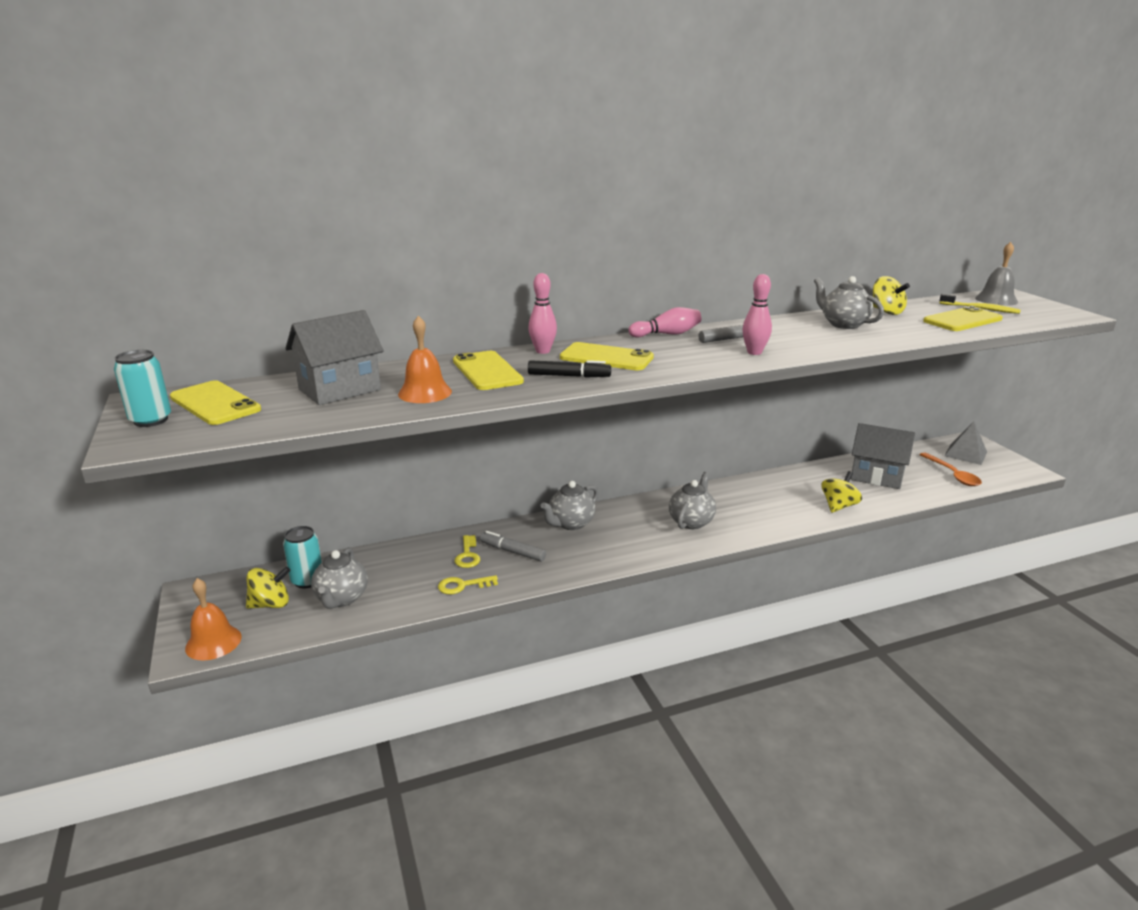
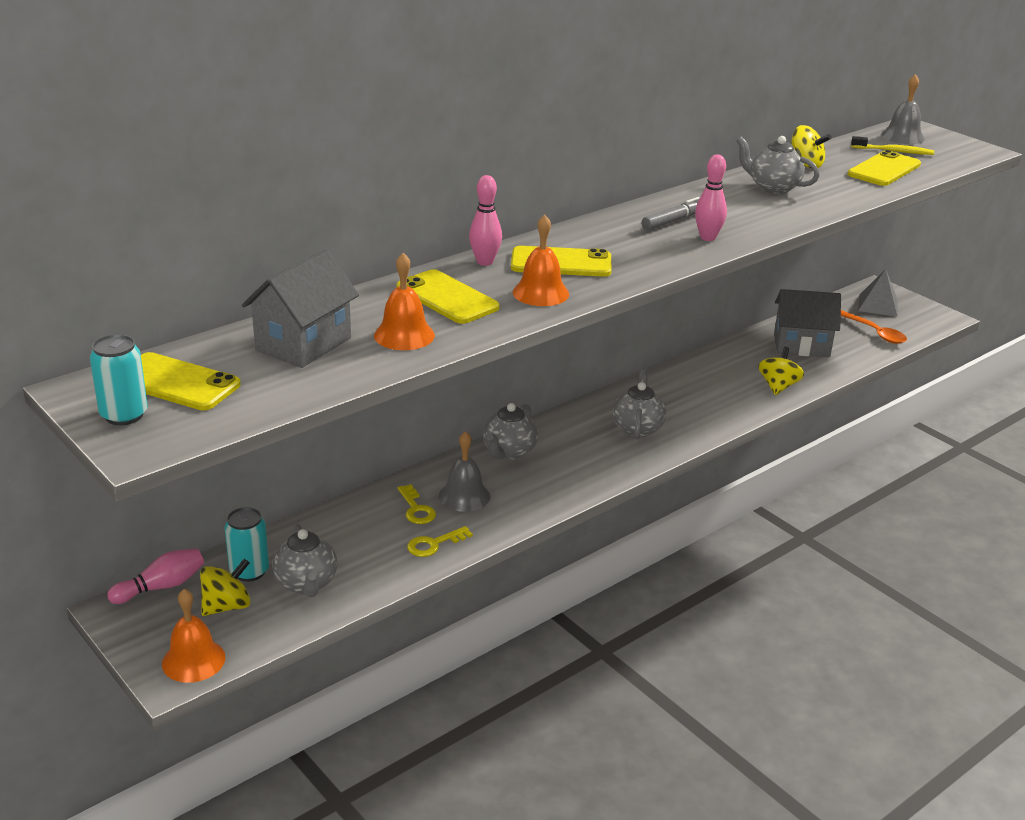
camera: 20 degrees left, 5 degrees up
grey marker [480,531,546,562] -> grey bell [439,431,490,512]
black marker [528,360,611,378] -> orange bell [513,214,569,306]
pink bowling pin [629,307,701,338] -> pink bowling pin moved to [107,549,204,604]

